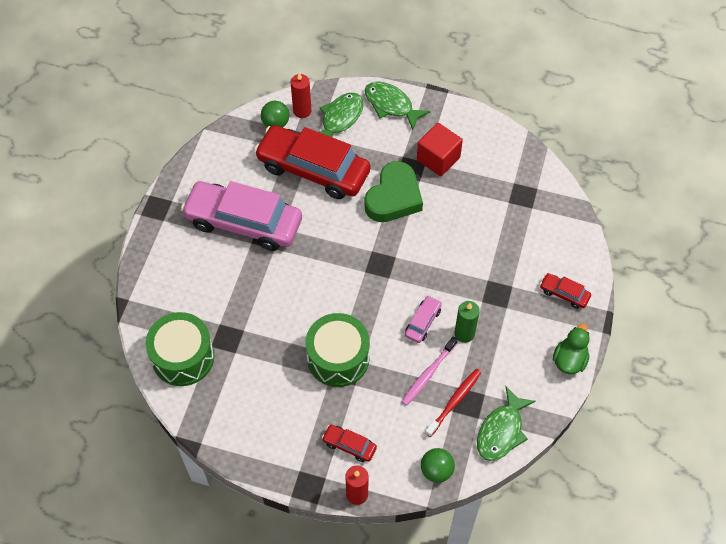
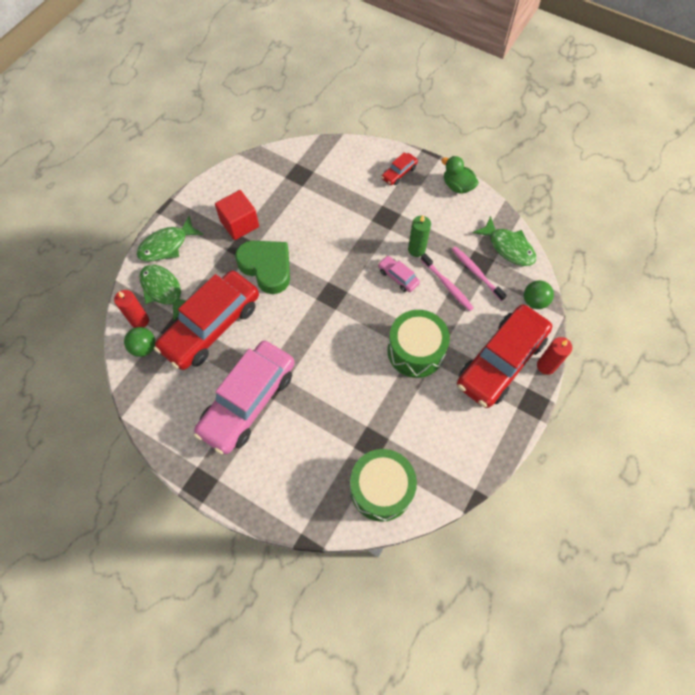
camera: 75 degrees left, 5 degrees up
red car [322,425,377,462] -> red car [457,305,552,408], size x2.40
red toothbrush [425,369,481,437] -> pink toothbrush [452,246,507,301]

